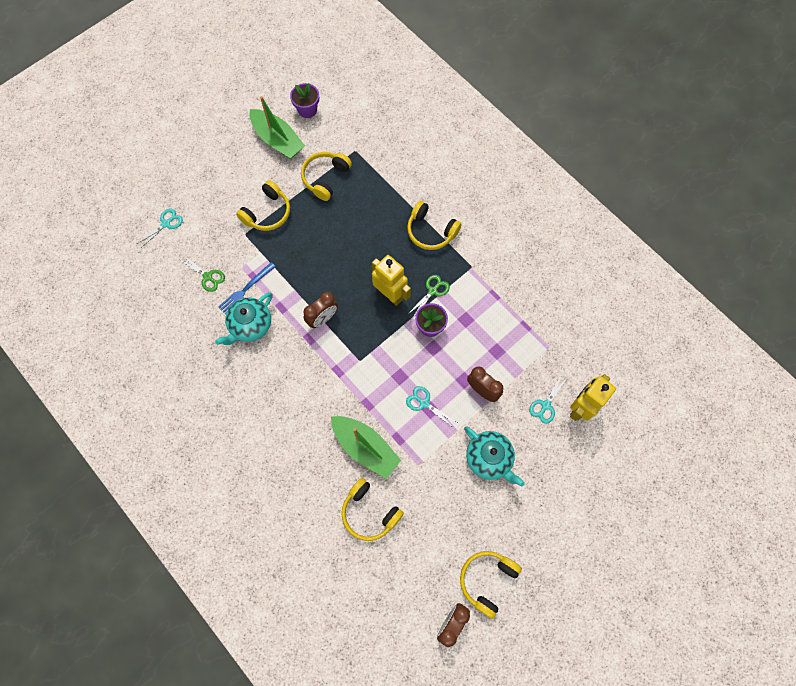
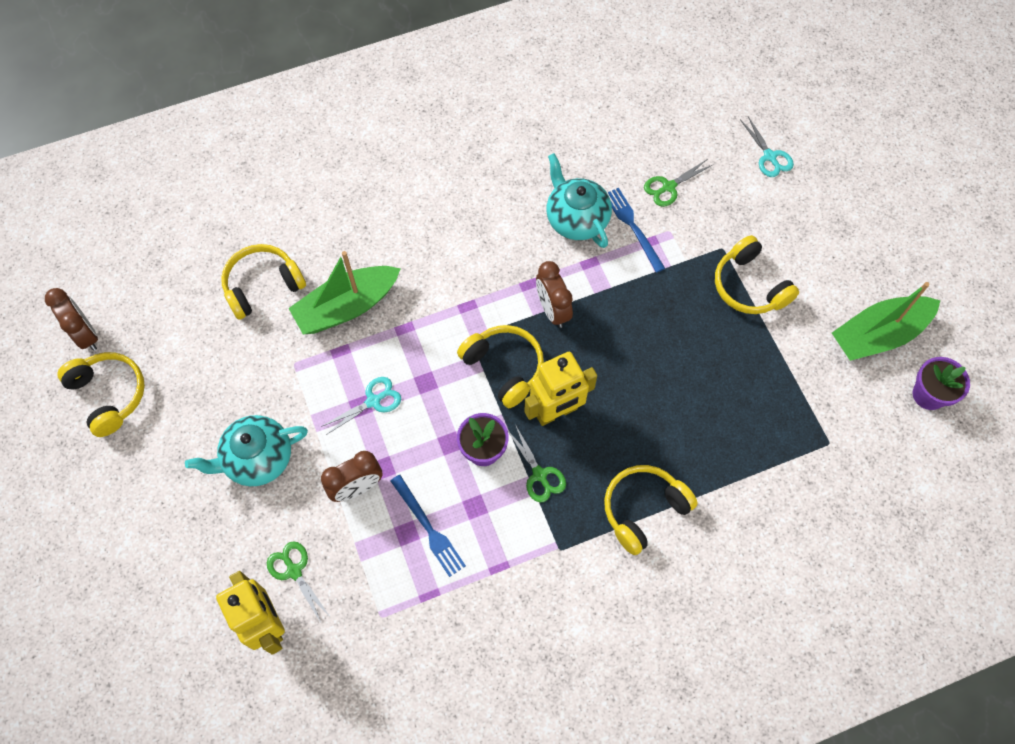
camera: 110 degrees right, 5 degrees down
yellow headphones [301,152,352,201] -> yellow headphones moved to [457,325,544,408]
turquoise scissors [529,374,567,424] -> green scissors [267,541,331,623]
none -> blue fork [390,475,466,577]

